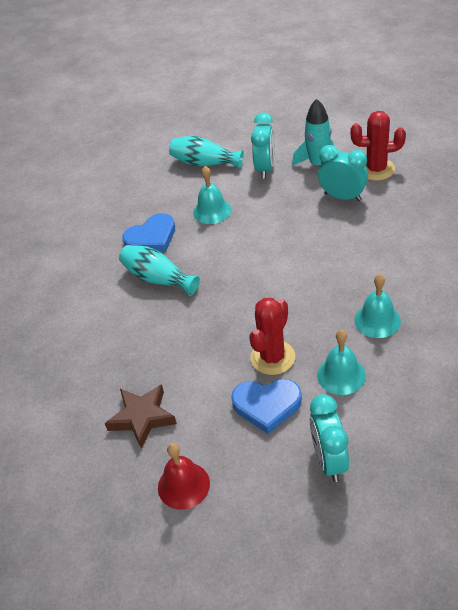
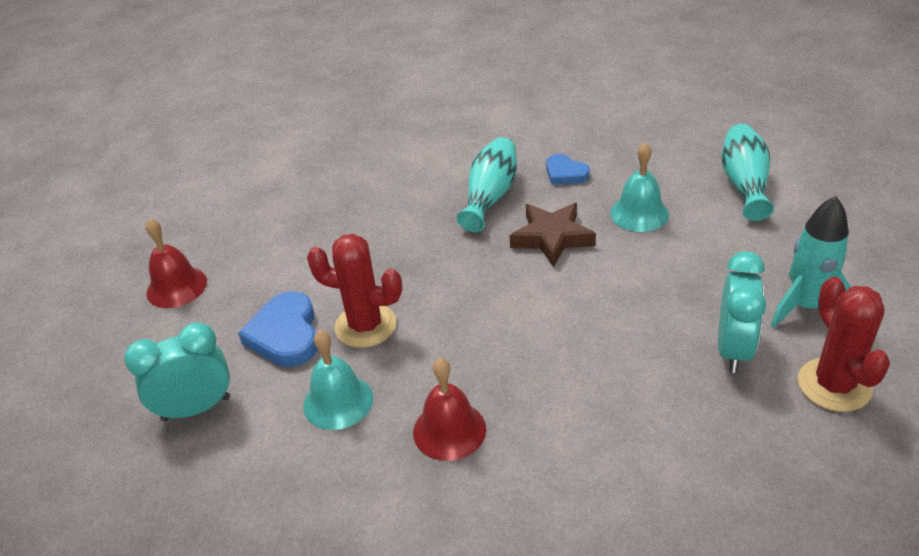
camera: 75 degrees right, 5 degrees down
brown star [105,384,177,449] -> brown star moved to [510,203,596,267]
blue heart [122,213,175,252] -> blue heart [546,154,590,184], size x0.62
turquoise clock [251,112,275,179] -> none
turquoise bell [354,274,401,338] -> red bell [413,358,486,461]

